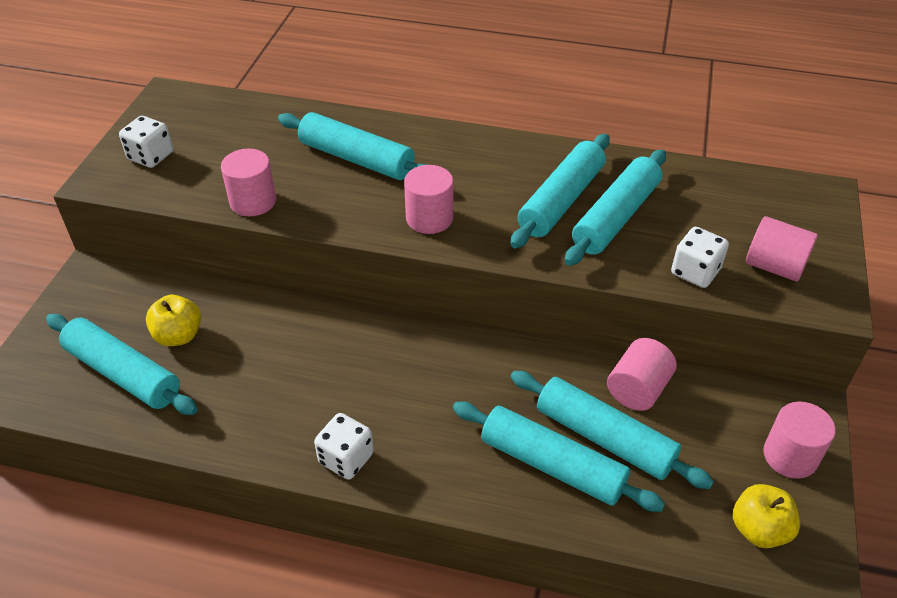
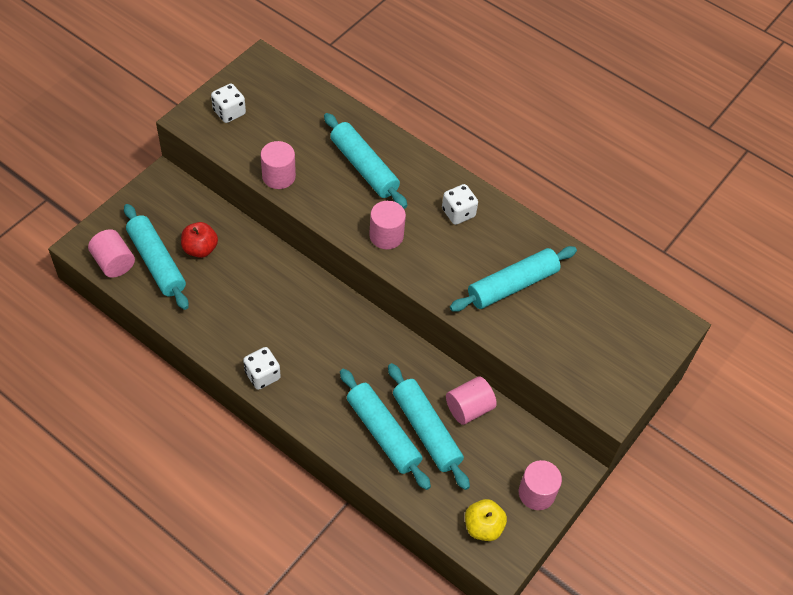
camera: 20 degrees right, 10 degrees up
yellow apple [146,295,201,346] -> red apple [181,222,218,258]
turquoise rolling pin [510,134,610,248] -> none
white dice [671,227,729,288] -> white dice moved to [442,184,478,225]
pink cylinder [746,216,818,282] -> pink cylinder moved to [88,229,135,278]

